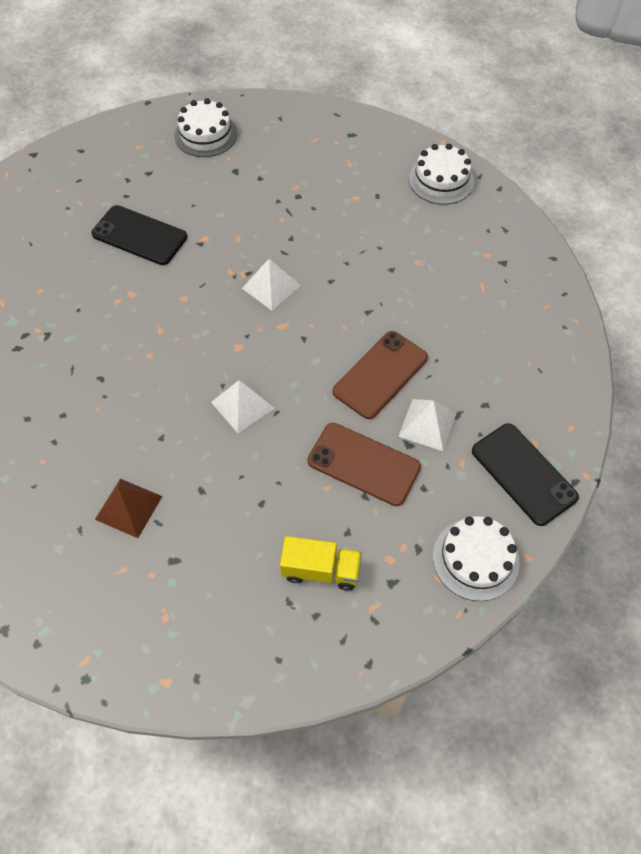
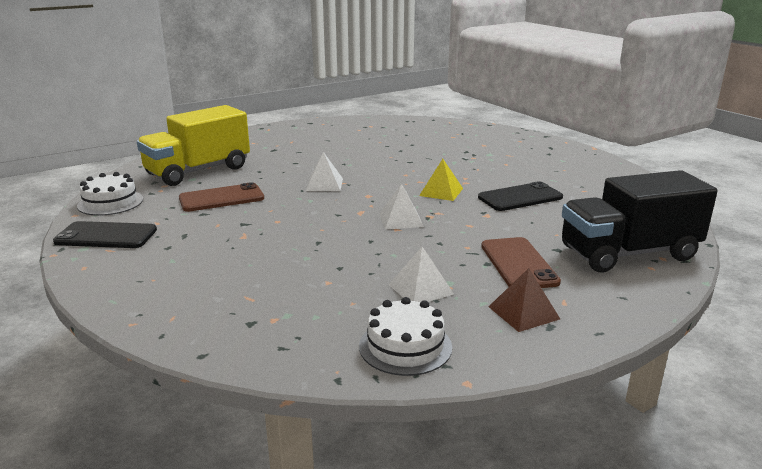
camera: 130 degrees right, 35 degrees down
brown pyramid [95,479,163,538] -> brown pyramid moved to [488,268,560,332]
white cake [174,98,237,157] -> black truck [562,170,718,273]
yellow truck [280,536,362,591] -> yellow truck [137,105,250,186], size x2.06
brown phone [333,331,428,419] -> brown phone moved to [481,237,561,288]
white pyramid [398,399,457,451] -> white pyramid moved to [389,247,454,302]
none -> yellow pyramid [419,159,463,201]

